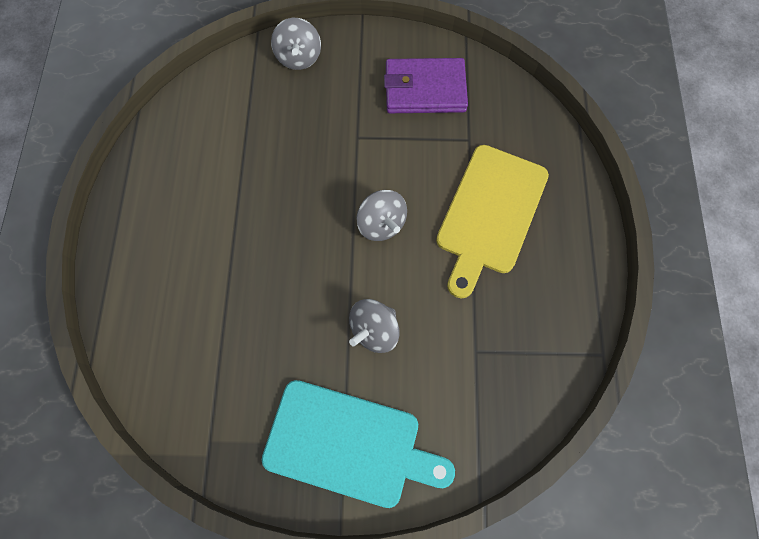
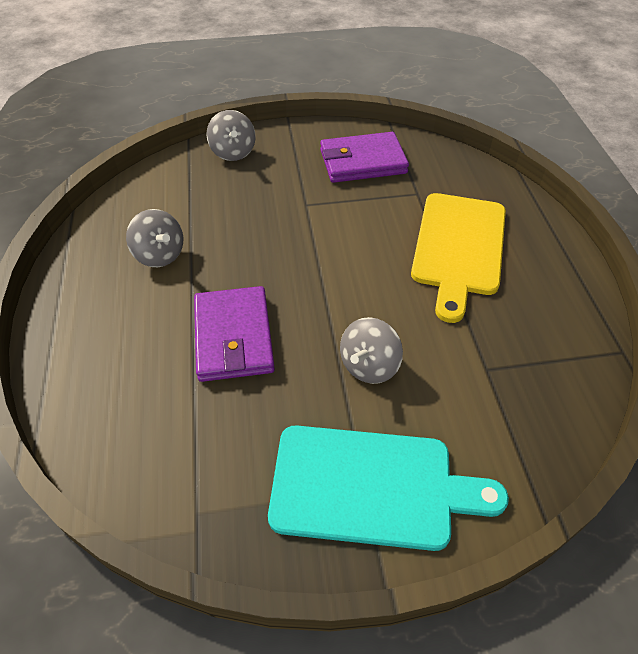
camera: 10 degrees left, 20 degrees down
grey spinning top [357,190,407,241] -> grey spinning top moved to [126,209,183,267]
none -> purple wallet [194,286,275,382]

